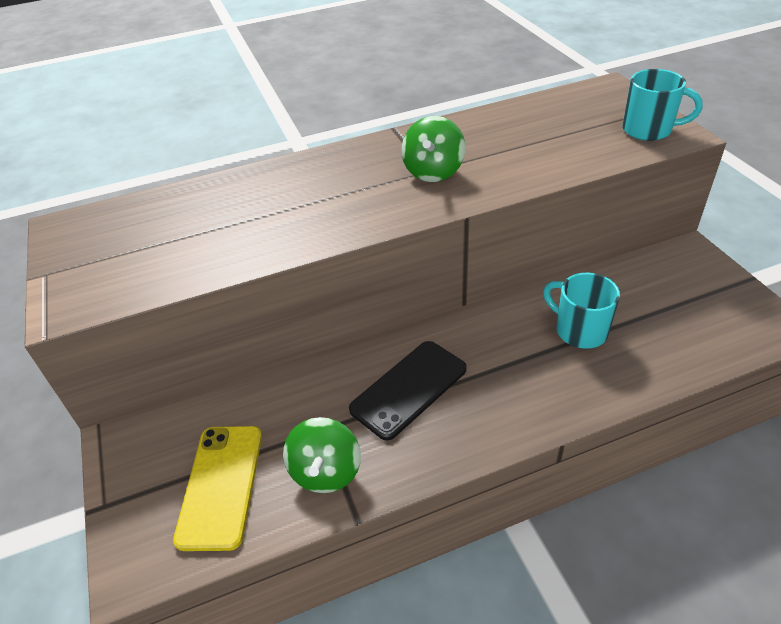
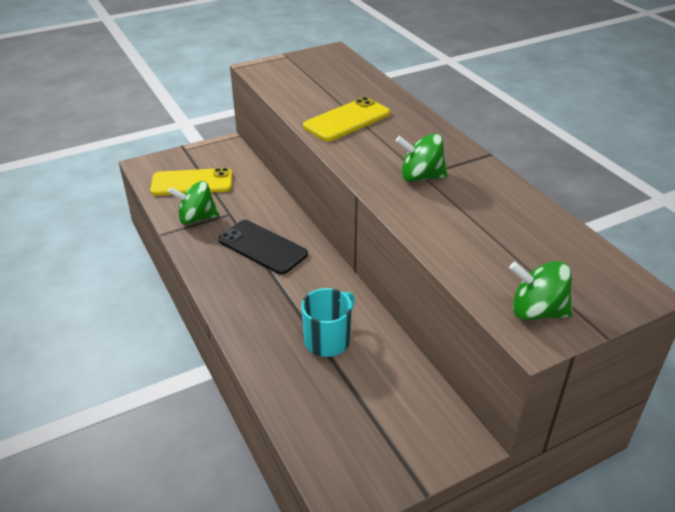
camera: 80 degrees right, 5 degrees down
turquoise mug [622,69,703,141] -> green spinning top [509,261,572,320]
none -> yellow phone [303,97,390,141]

